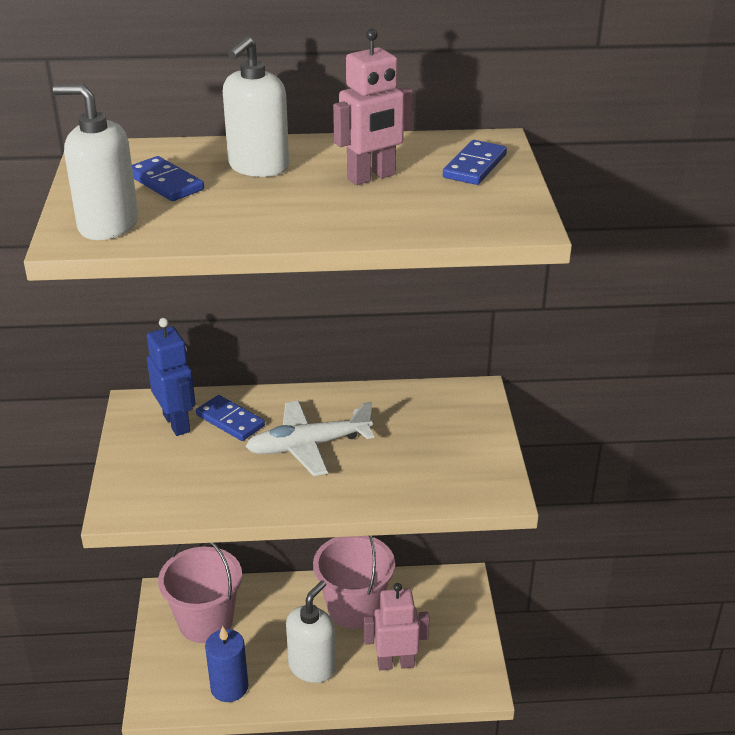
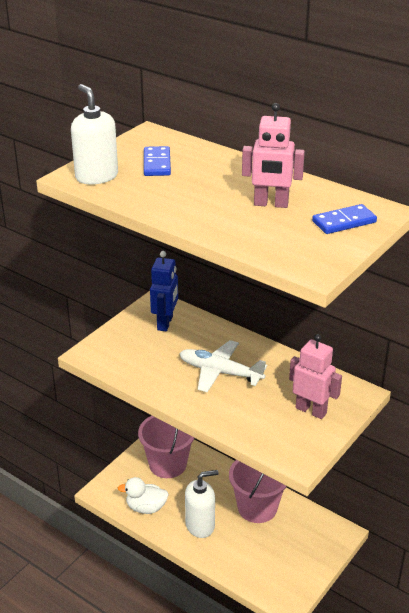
camera: 40 degrees right, 0 degrees up
blue domino [196,395,265,441] -> none
blue candle [205,626,248,702] -> white duck [118,477,169,514]
white soap dispenser [223,37,289,177] -> none
pink robot [364,583,430,670] -> pink robot moved to [289,334,342,419]

